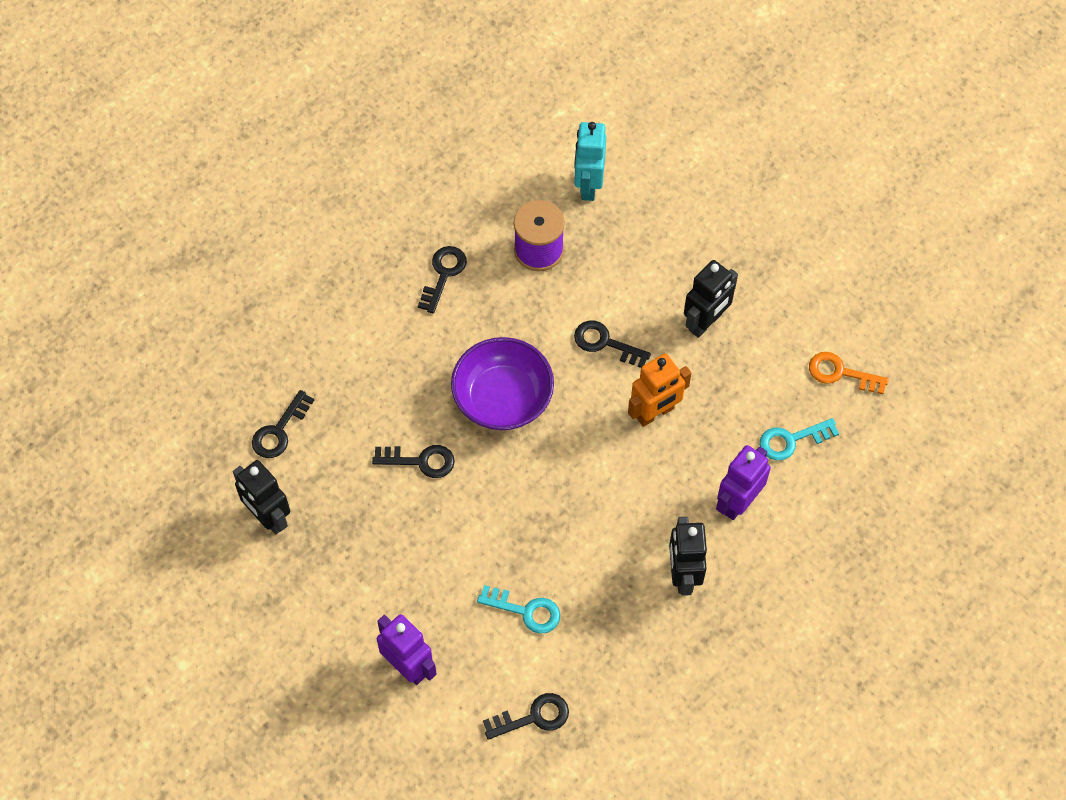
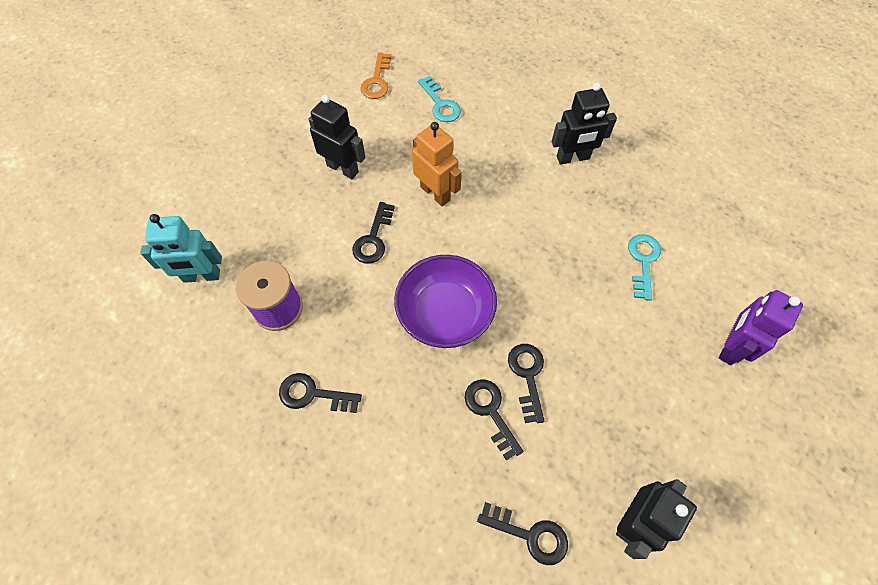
camera: 100 degrees left, 0 degrees up
black key [483,693,569,740] -> black key moved to [465,380,523,460]
purple robot [716,445,771,520] -> none

